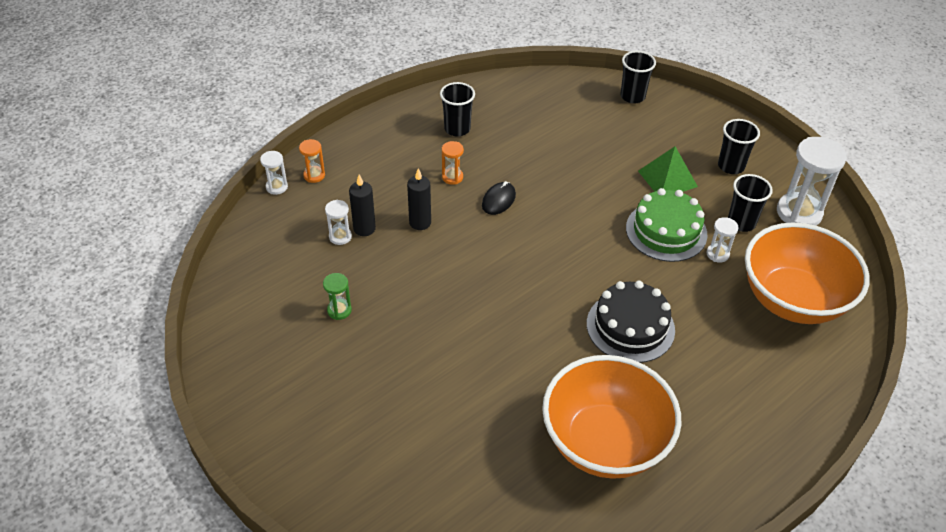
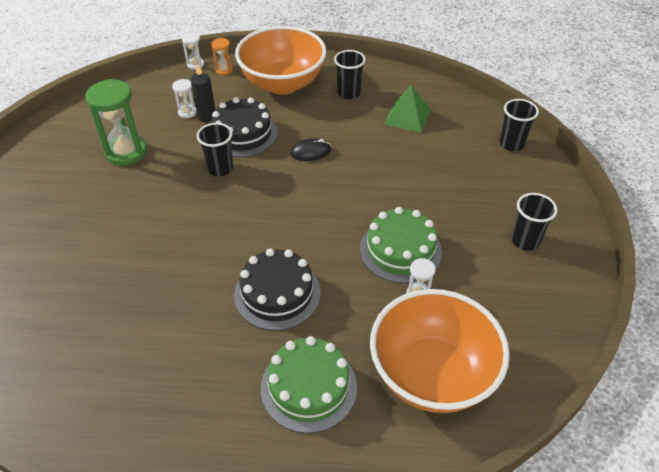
camera: 45 degrees right, 0 degrees up
green hourglass [323,273,352,320] -> green hourglass [86,79,147,166], size x2.04
black candle [407,168,431,230] -> black cake [212,97,278,157]
orange hourglass [442,141,464,185] -> none
orange bowl [542,355,681,479] -> orange bowl moved to [235,26,327,94]
green pyramid [638,146,698,192] -> green pyramid moved to [384,85,431,133]
black cup [728,174,773,232] -> black cup moved to [196,123,233,177]
white hourglass [777,137,847,226] -> none
none -> green cake [261,336,357,433]

